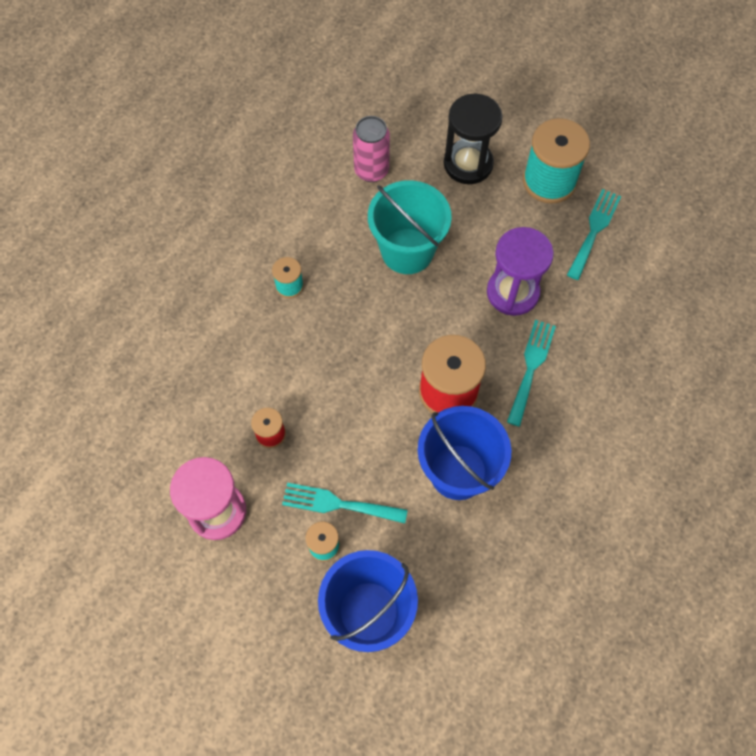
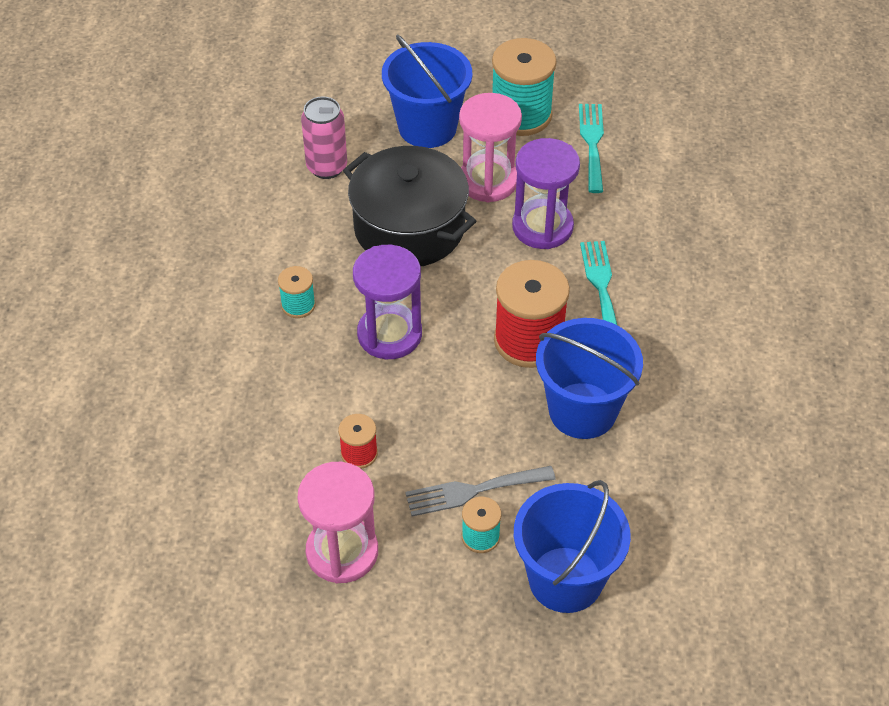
camera: 25 degrees left, 15 degrees down
turquoise fork [282,483,408,523] -> grey fork [405,466,556,517]
turquoise bucket [368,180,452,274] -> black pot [343,146,476,266]
black hourglass [444,94,503,184] -> blue bucket [382,34,472,148]
none -> purple hourglass [353,245,422,359]
none -> pink hourglass [459,93,522,202]

